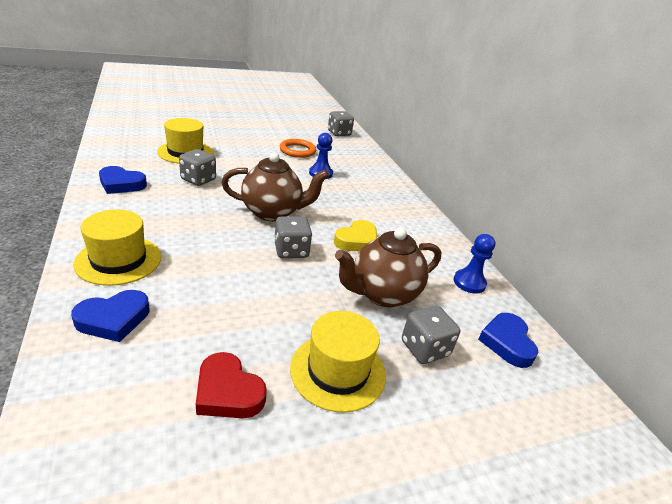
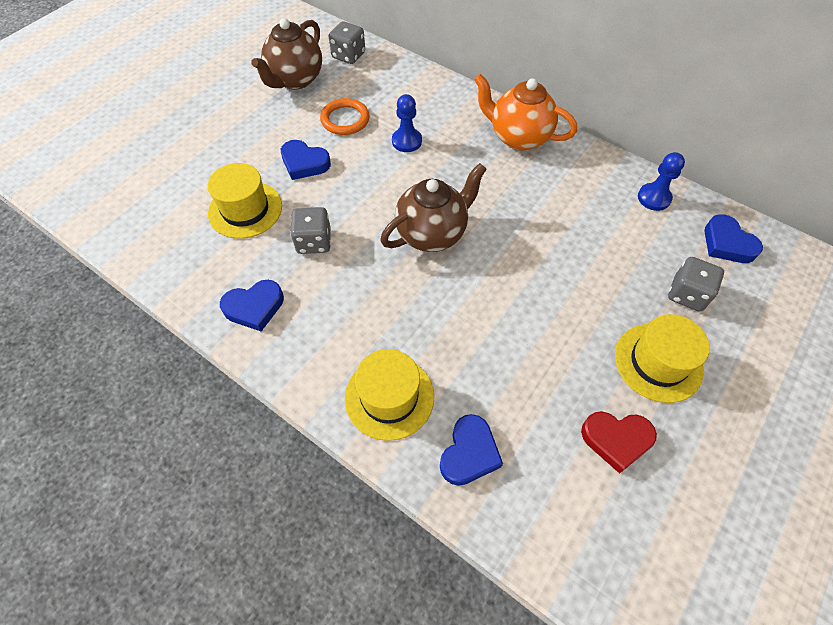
camera: 30 degrees left, 25 degrees up
grey dice [274,216,312,258] -> none
yellow heart [334,220,377,251] -> none
brown teapot [335,227,441,307] -> brown teapot moved to [251,18,322,90]
none -> blue heart [281,140,331,180]
none -> orange teapot [474,74,577,151]

